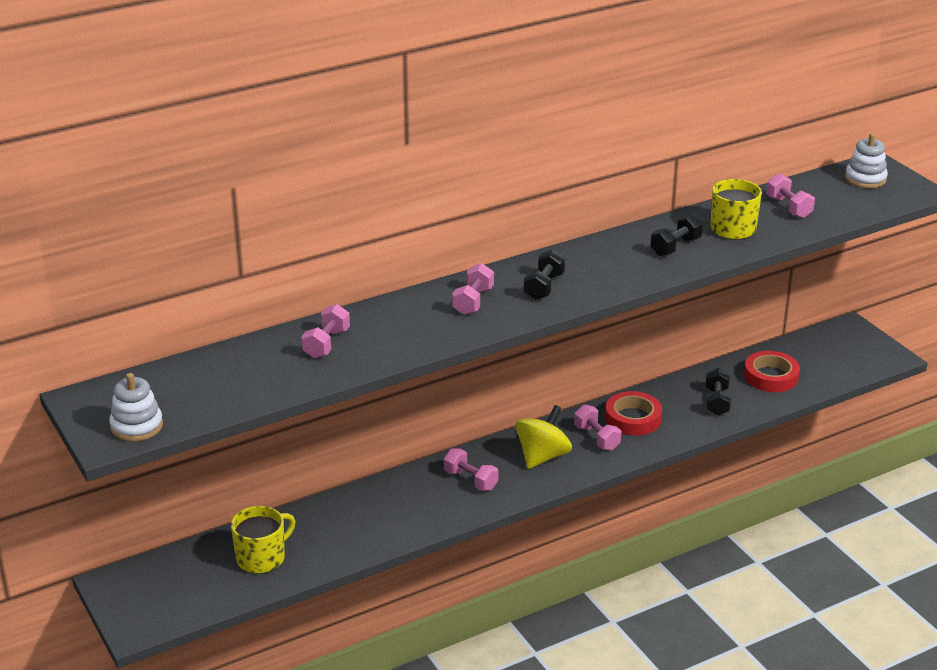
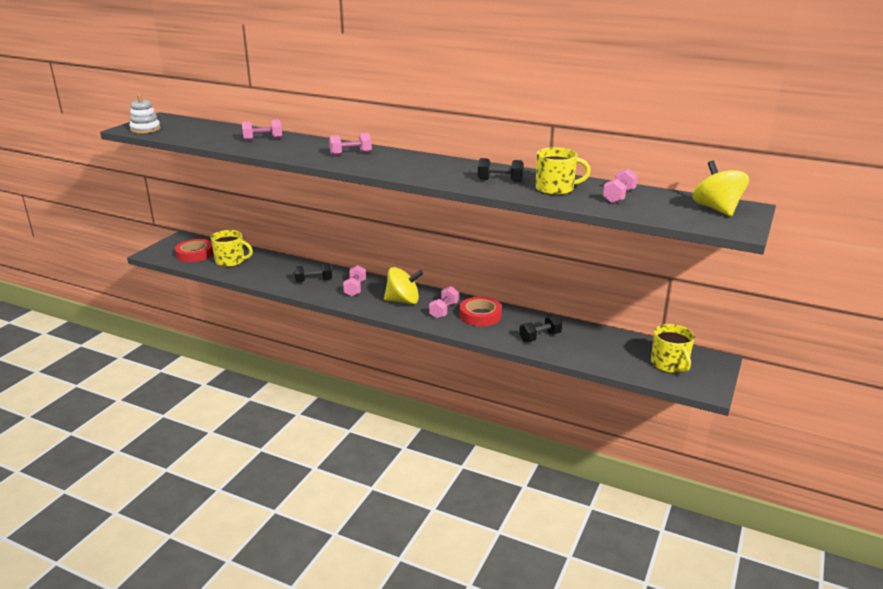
camera: 55 degrees right, 5 degrees down
black dumbbell [523,250,565,300] -> black dumbbell moved to [294,263,332,283]
red tape [744,351,800,392] -> red tape moved to [175,239,214,262]
white stacking toy [845,133,888,188] -> yellow spinning top [692,160,749,216]
none -> yellow mug [651,324,695,373]

